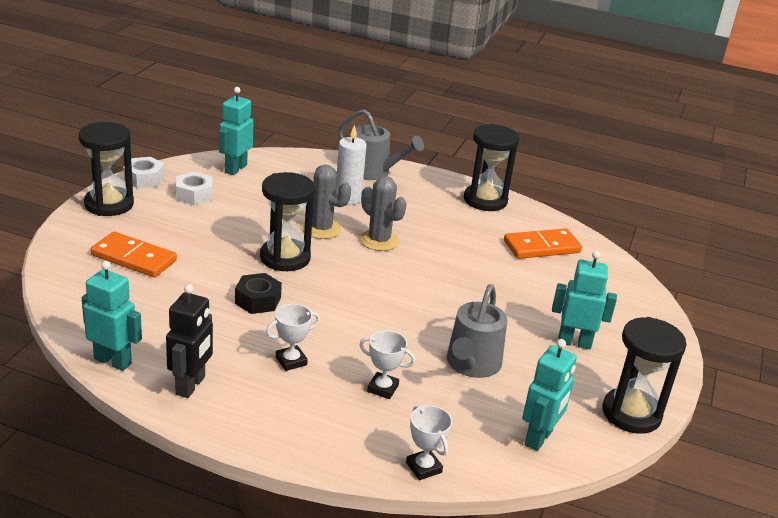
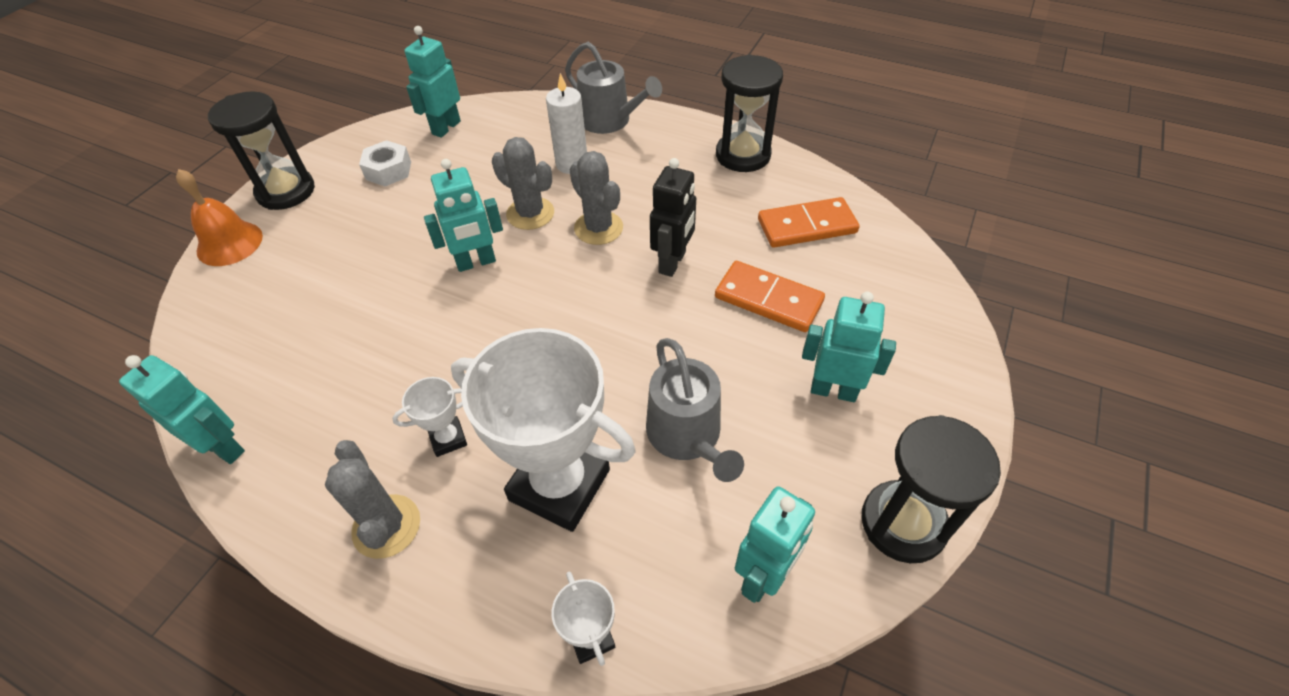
camera: 10 degrees right, 20 degrees up
orange domino [90,232,177,277] -> orange domino moved to [715,261,825,332]
white nut [123,157,165,188] -> none
black robot [166,284,213,398] -> black robot moved to [650,158,696,277]
black nut [235,273,282,314] -> none
black hourglass [260,172,315,271] -> turquoise robot [424,159,503,272]
white trophy [359,330,415,399] -> white trophy [451,328,636,532], size x2.28
grey watering can [447,284,507,378] -> grey watering can turned 45 degrees counterclockwise [646,338,744,482]
none -> orange bell [176,169,263,266]
none -> grey cactus [325,440,420,559]

